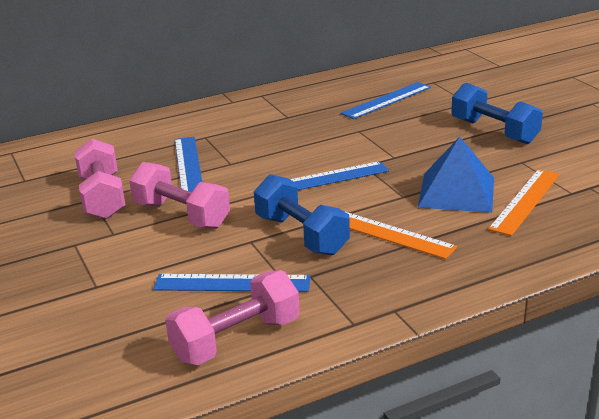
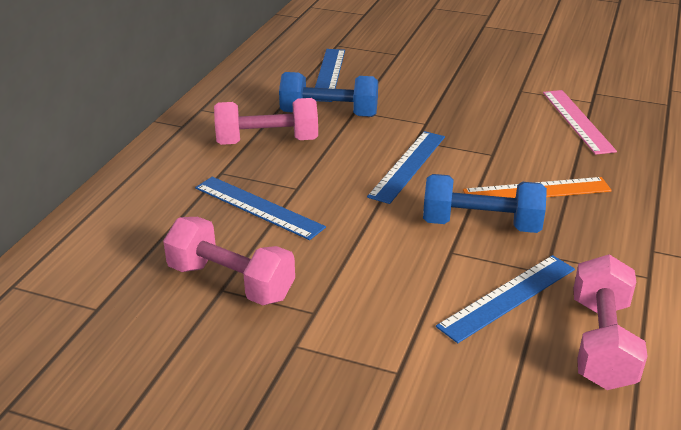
camera: 45 degrees left, 5 degrees up
pink dumbbell [129,162,230,229] -> pink dumbbell moved to [214,98,318,145]
blue pyramid [418,137,494,213] -> none
blue dumbbell [451,83,543,144] -> blue dumbbell moved to [279,72,378,117]
orange ruler [488,169,560,236] -> pink ruler [543,90,617,155]

